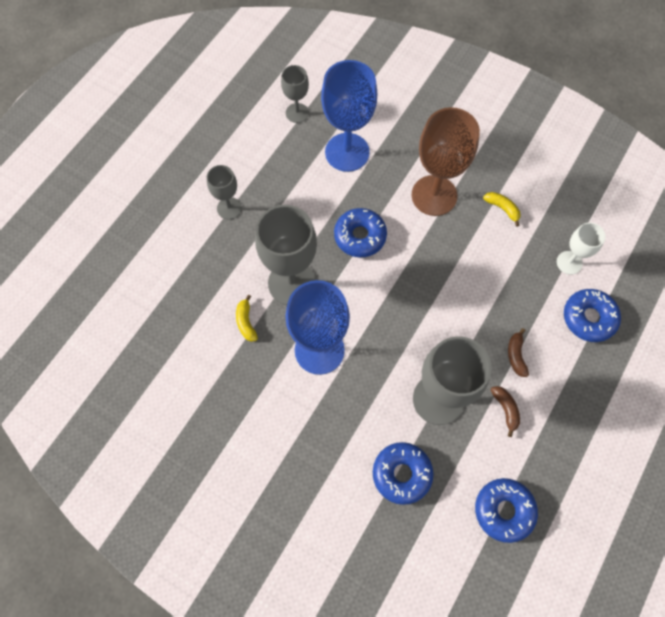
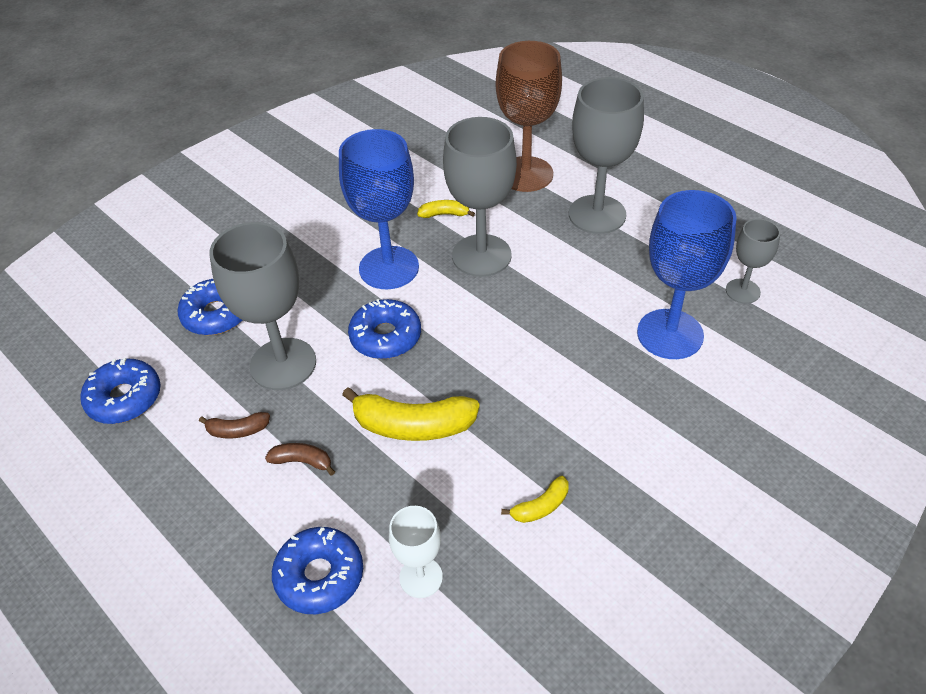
camera: 105 degrees right, 20 degrees down
grey goblet [207,165,242,219] -> grey goblet [569,77,644,234], size x1.86
blue donut [334,208,387,257] -> blue donut moved to [348,299,421,359]
brown goblet [412,107,480,216] -> brown goblet moved to [496,41,562,192]
none -> yellow banana [342,387,480,441]

